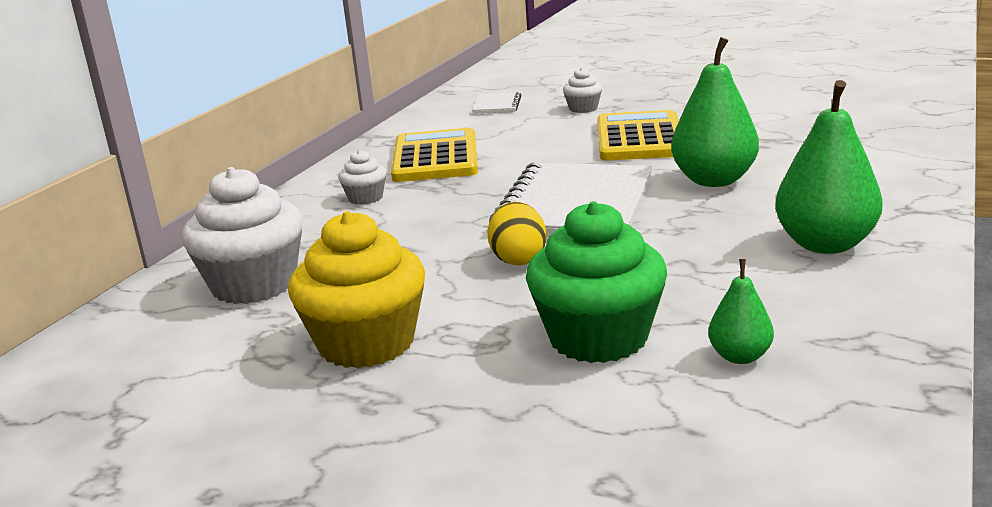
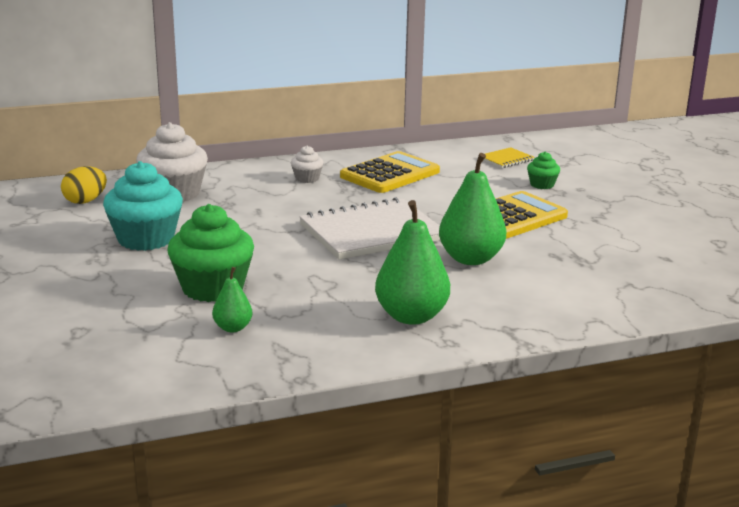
camera: 45 degrees right, 0 degrees up
yellow cupcake [288,211,425,368] -> turquoise cupcake [103,161,183,251]
white notebook [472,92,522,114] -> yellow notebook [478,147,534,168]
yellow egg [487,202,547,265] -> yellow egg moved to [61,166,107,204]
white cupcake [563,67,602,113] -> green cupcake [527,152,560,189]

